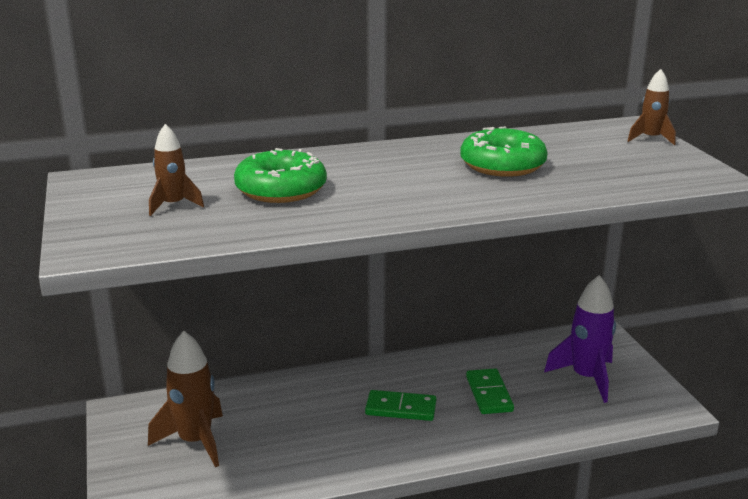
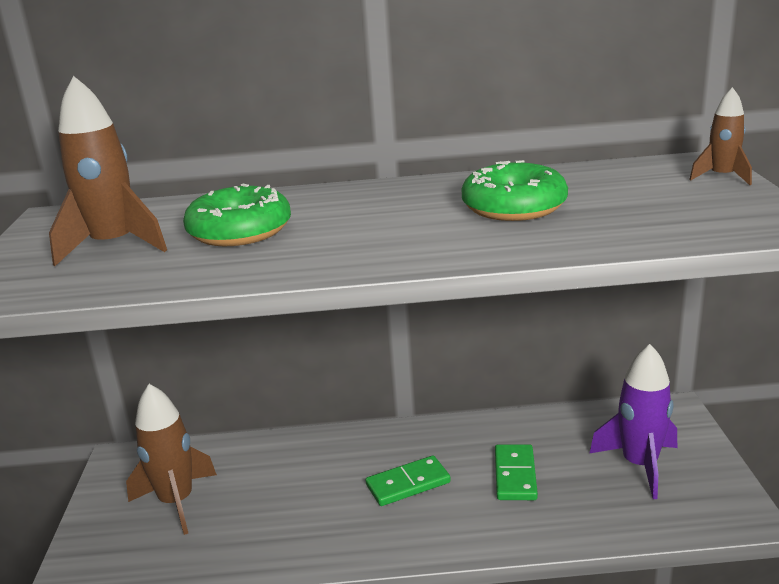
camera: 15 degrees right, 0 degrees up
brown rocket [149,124,204,216] -> brown rocket [49,76,167,266], size x1.76
green domino [365,390,436,421] -> green domino turned 45 degrees counterclockwise [366,455,451,506]

